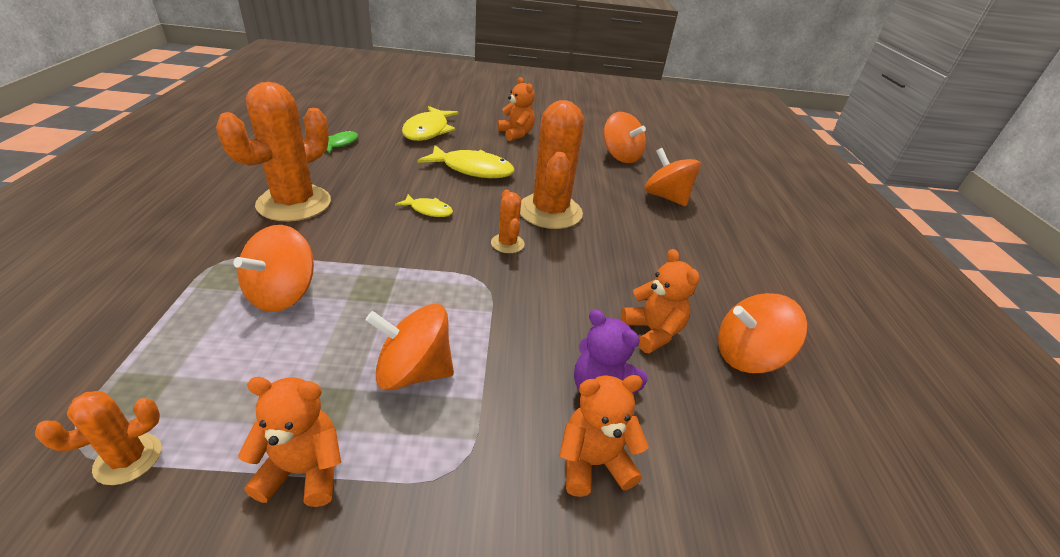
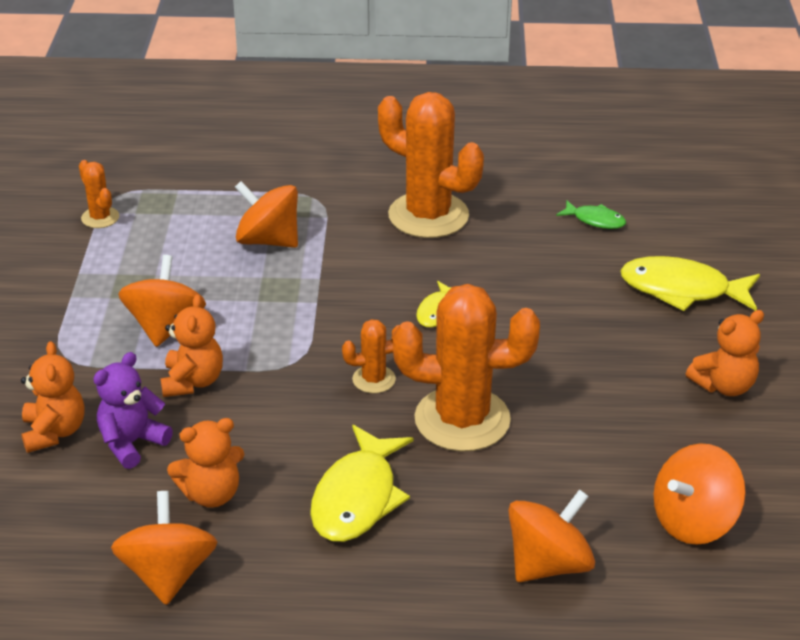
camera: 95 degrees right, 0 degrees up
orange teddy bear [238,377,341,507] -> orange teddy bear moved to [160,294,223,397]
yellow fish [417,145,514,178] -> yellow fish moved to [310,425,413,542]

